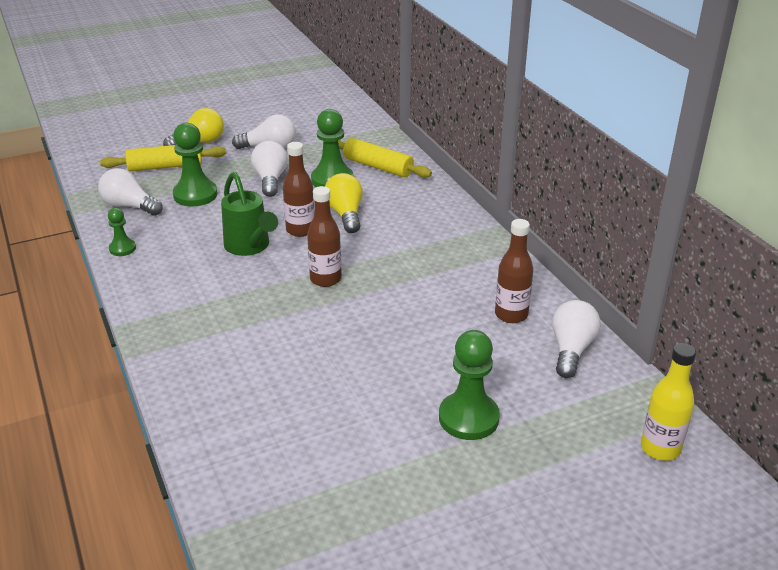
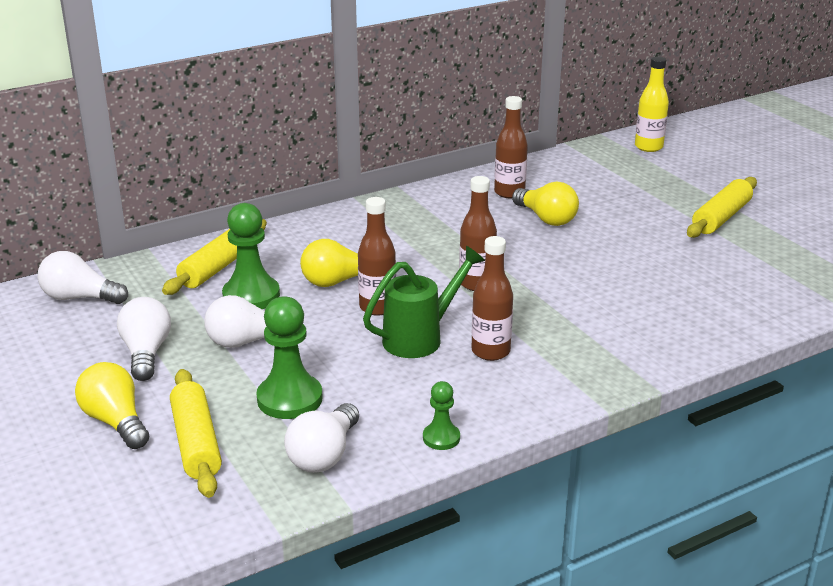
camera: 95 degrees left, 5 degrees down
green pawn [439,330,500,440] -> none
white light bulb [552,300,601,378] -> white light bulb moved to [37,251,128,304]
none -> brown bottle [472,236,513,361]
none -> yellow light bulb [512,182,579,226]
none -> yellow rolling pin [687,177,757,238]

